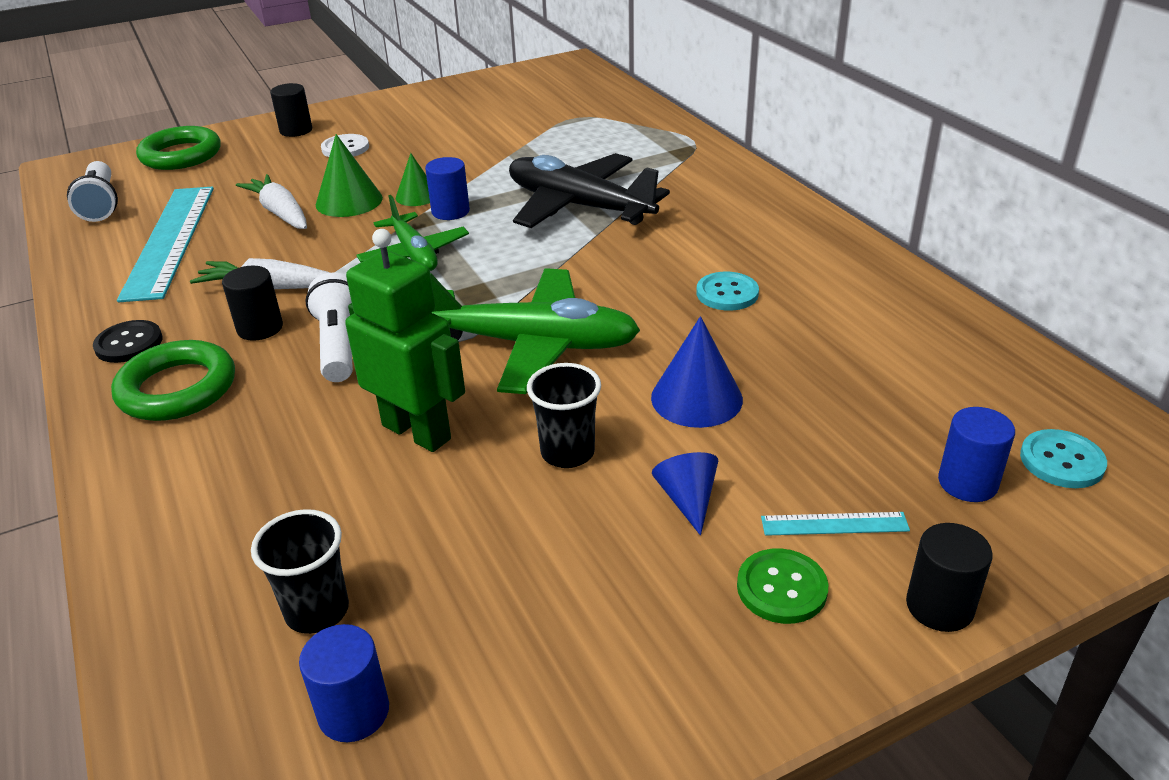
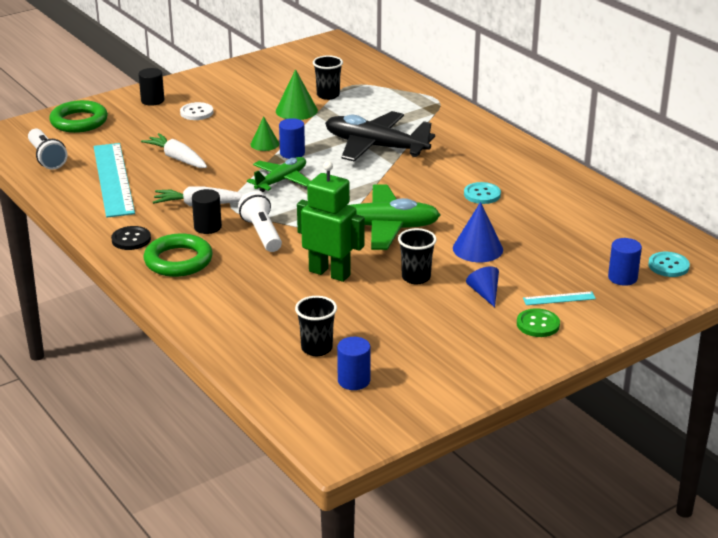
camera: 10 degrees left, 5 degrees down
green cone [316,134,383,217] -> green cone moved to [276,69,318,120]
green plane [356,195,469,271] -> green plane turned 105 degrees counterclockwise [247,157,310,192]
black cylinder [906,523,993,632] -> none
none -> black cup [313,55,343,100]

